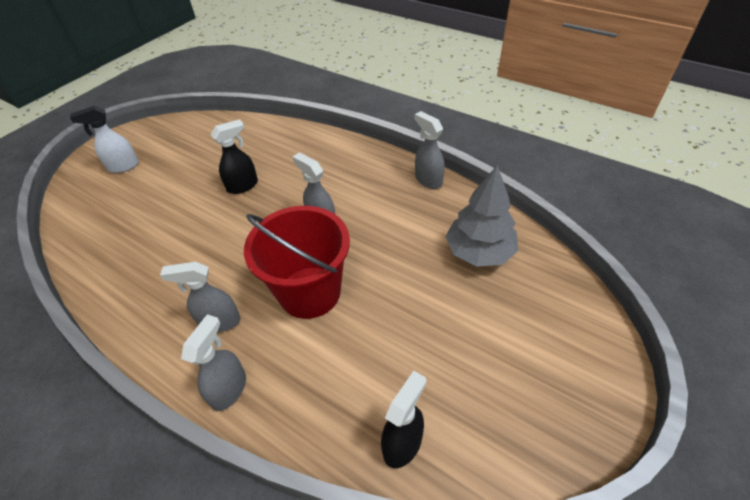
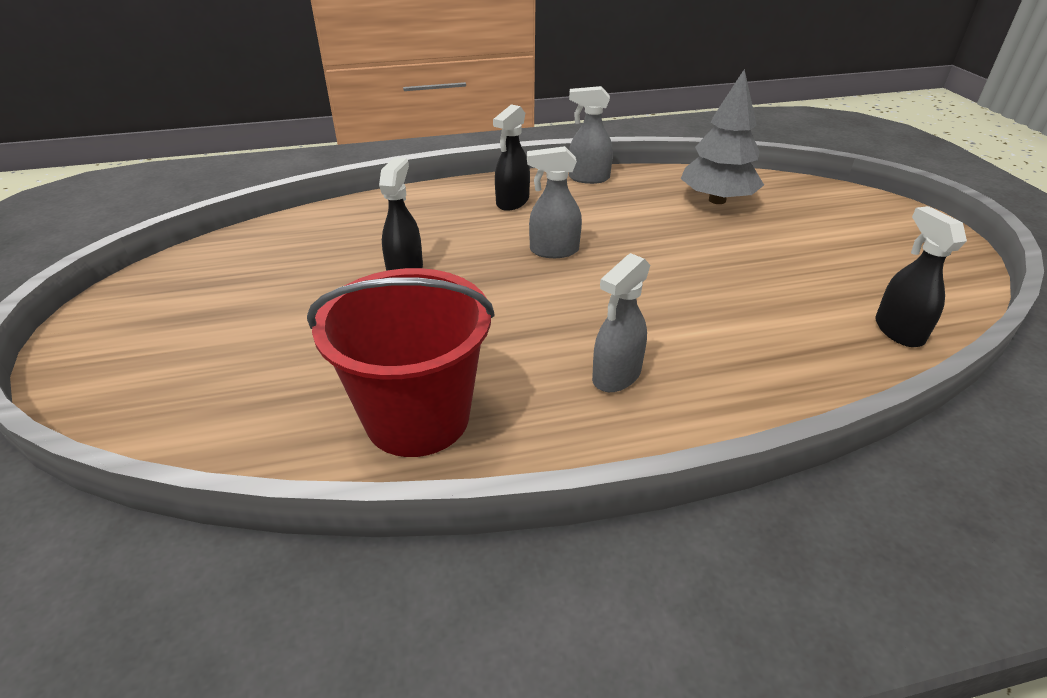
camera: 50 degrees left, 10 degrees down
white spray bottle [70,106,139,173] -> none
grey spray bottle [181,314,246,411] -> none
red bucket [244,206,350,319] -> red bucket moved to [307,268,495,457]
none -> black spray bottle [493,104,530,211]

